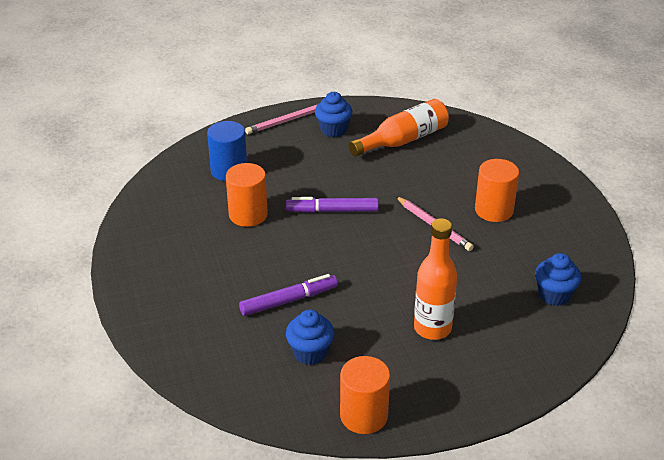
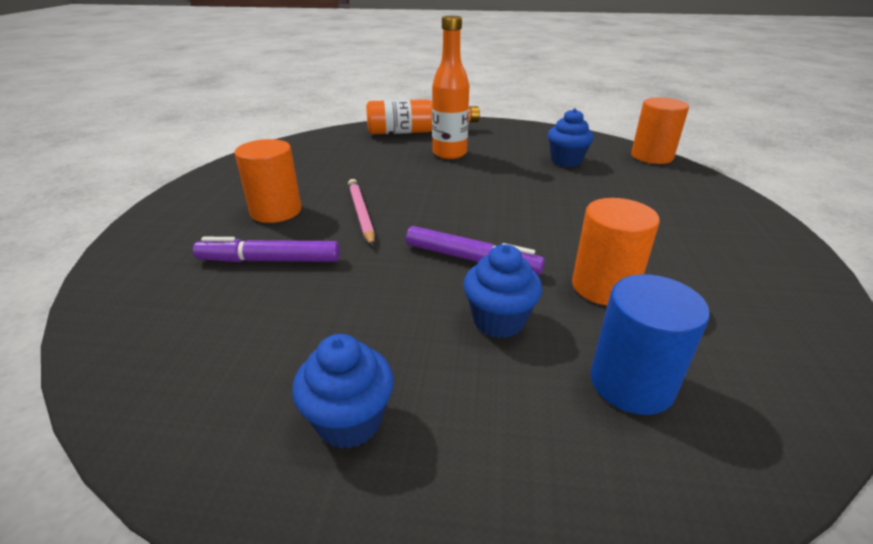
camera: 155 degrees left, 5 degrees down
purple marker [239,274,338,316] -> purple marker moved to [193,237,340,262]
pink pencil [245,105,317,134] -> none
orange cylinder [340,356,390,434] -> orange cylinder moved to [631,97,689,164]
orange bottle [349,99,449,156] -> orange bottle moved to [366,99,480,134]
blue cupcake [535,253,581,306] -> blue cupcake moved to [463,244,542,338]

